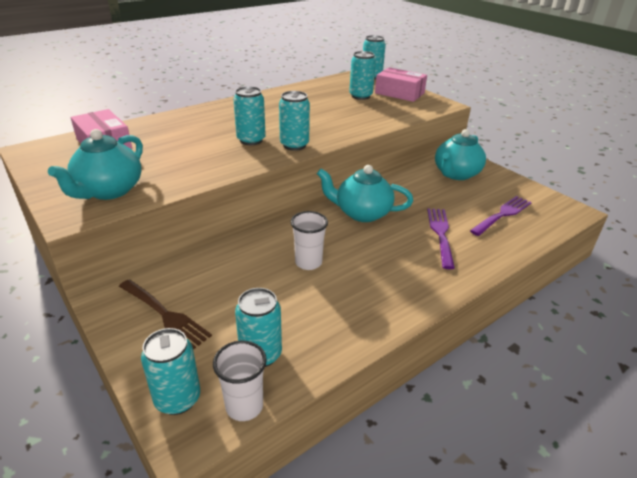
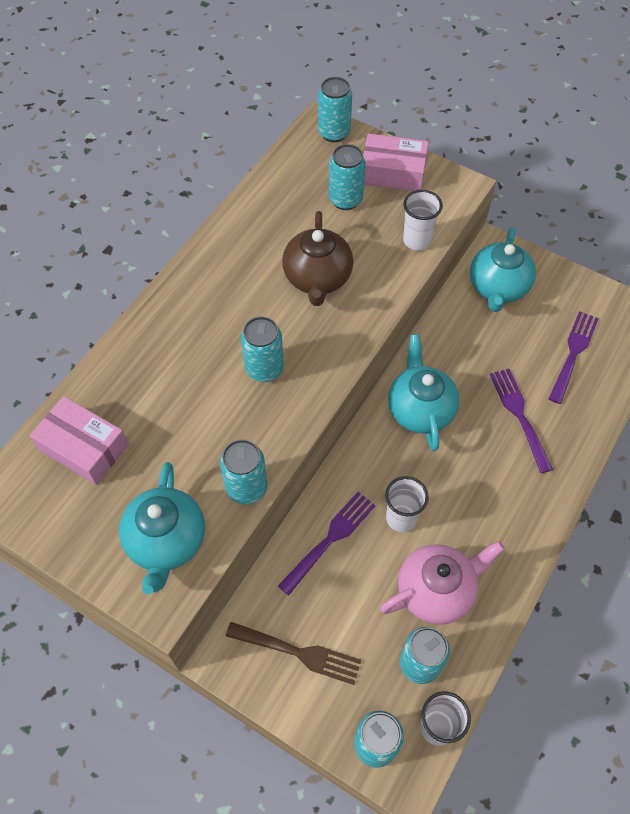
camera: 20 degrees left, 25 degrees up
turquoise can [279,91,310,151] -> turquoise can moved to [220,439,267,505]
turquoise teapot [317,165,413,222] -> turquoise teapot turned 90 degrees clockwise [388,334,459,451]
none -> purple fork [278,492,376,596]
none -> brown teapot [282,211,353,306]
none -> pink teapot [380,541,505,625]
none -> white cup [403,190,443,250]

